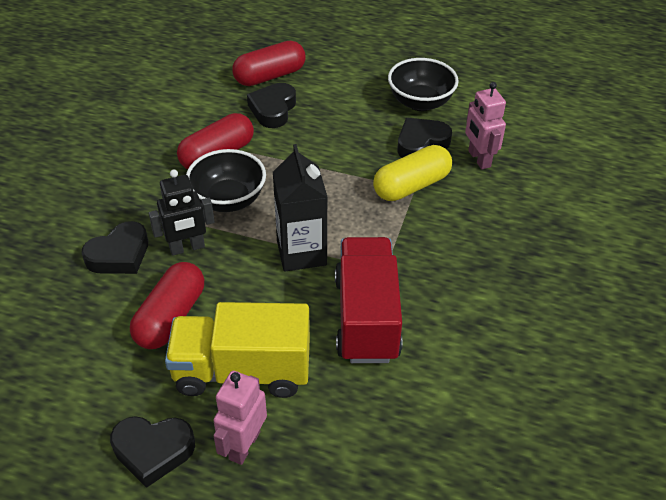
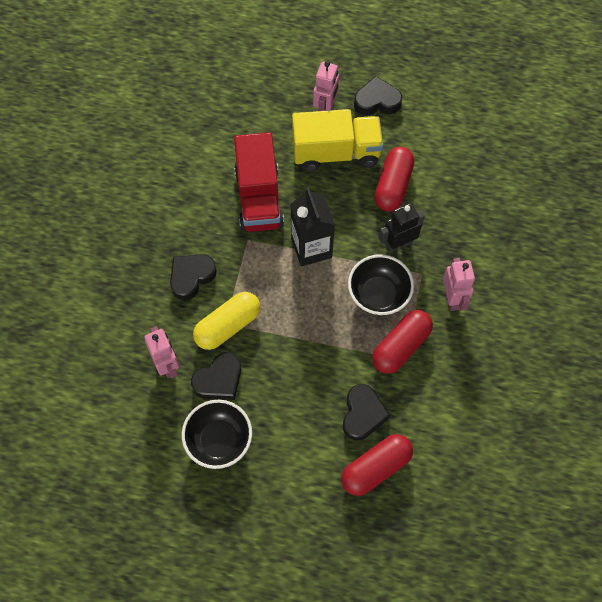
camera: 175 degrees right, 20 degrees up
black heart [82,221,148,274] -> black heart moved to [170,254,217,301]
none -> pink robot [443,258,475,311]

